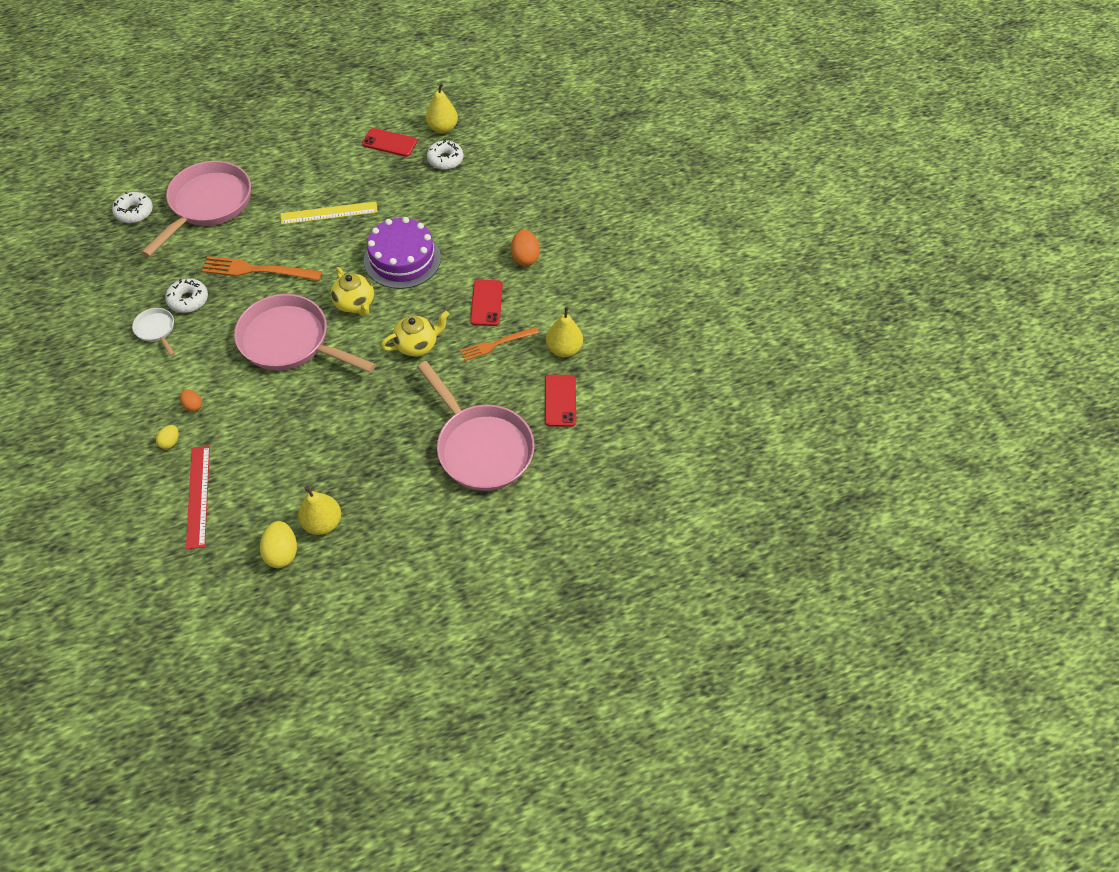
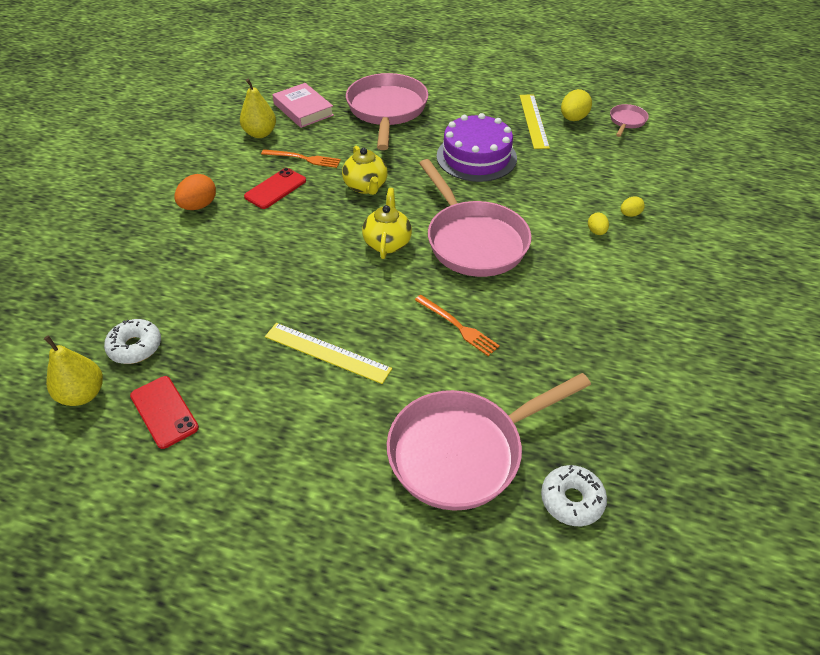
camera: 140 degrees left, 10 degrees down
white pan [132,308,175,356] -> none
white donut [165,278,208,313] -> none
orange egg [180,390,202,412] -> yellow egg [588,213,609,235]
red ruler [186,446,210,549] -> none
orange fork [202,256,322,281] -> orange fork [415,295,500,356], size x0.65
yellow pear [298,486,341,535] -> yellow ruler [520,94,550,149]
purple cake [364,217,441,289] -> purple cake moved to [437,113,517,182]
yellow teapot [381,311,449,357] -> yellow teapot turned 120 degrees counterclockwise [342,146,388,195]
red phone [545,375,576,427] -> pink book [273,83,334,128]
none -> pink pan [610,104,649,137]

